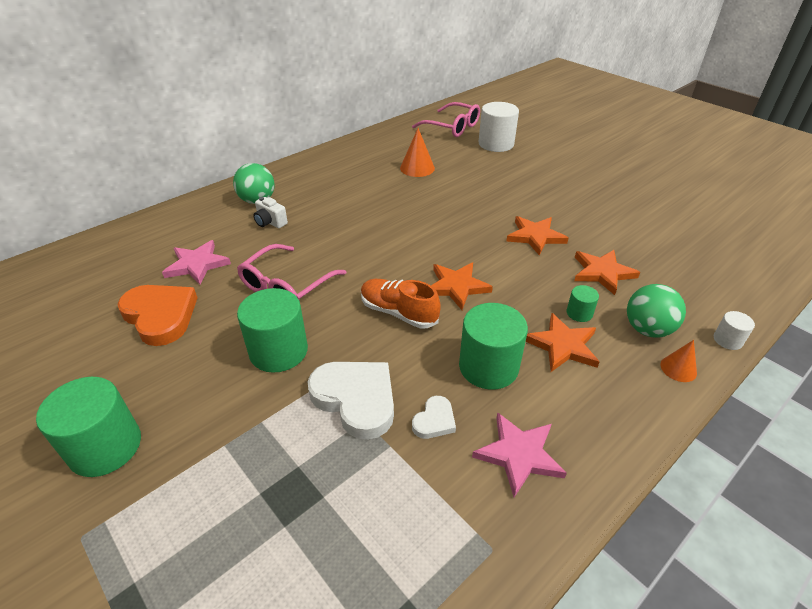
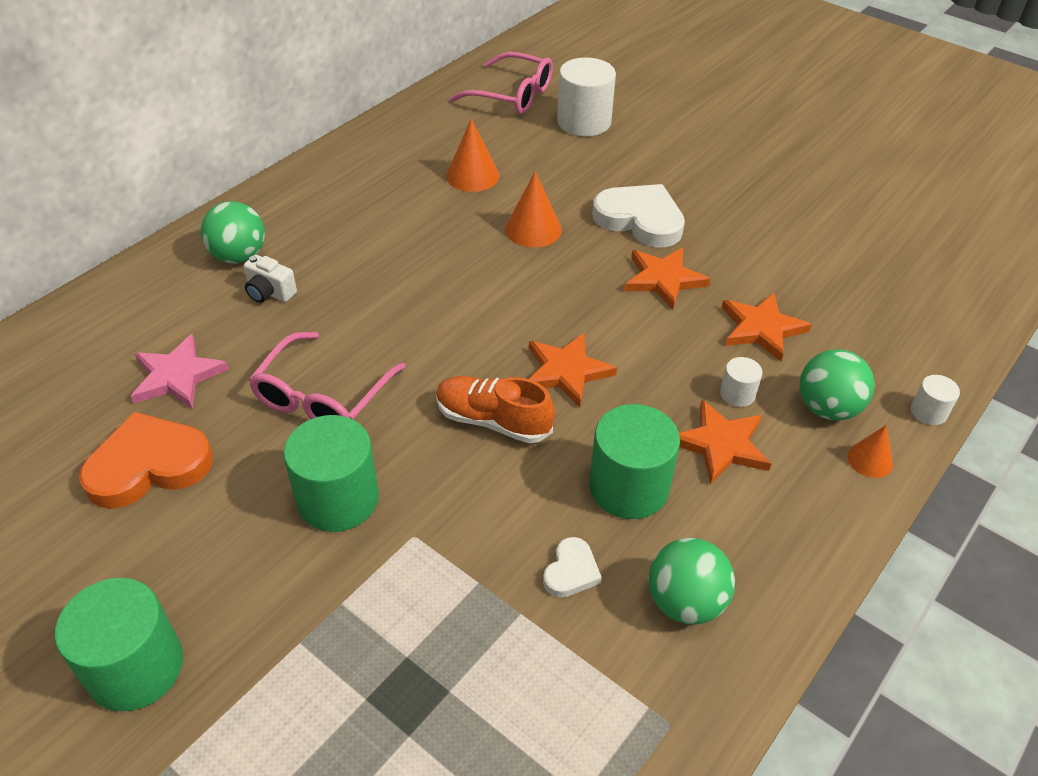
camera: 10 degrees left, 5 degrees up
orange heart [117,285,198,346] -> orange heart turned 60 degrees counterclockwise [79,412,213,509]
white heart [308,362,394,440] -> white heart moved to [592,184,685,247]
pink star [472,412,567,497] -> green ball [649,538,735,625]
green cylinder [567,285,599,322] -> white cylinder [720,357,763,407]
none -> orange cone [505,171,562,248]

